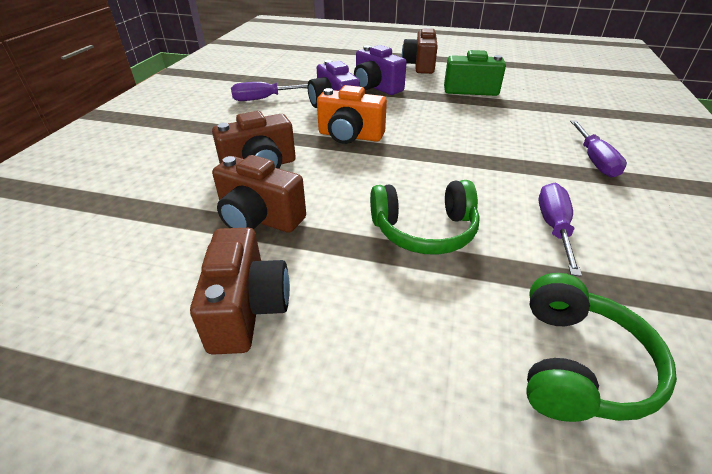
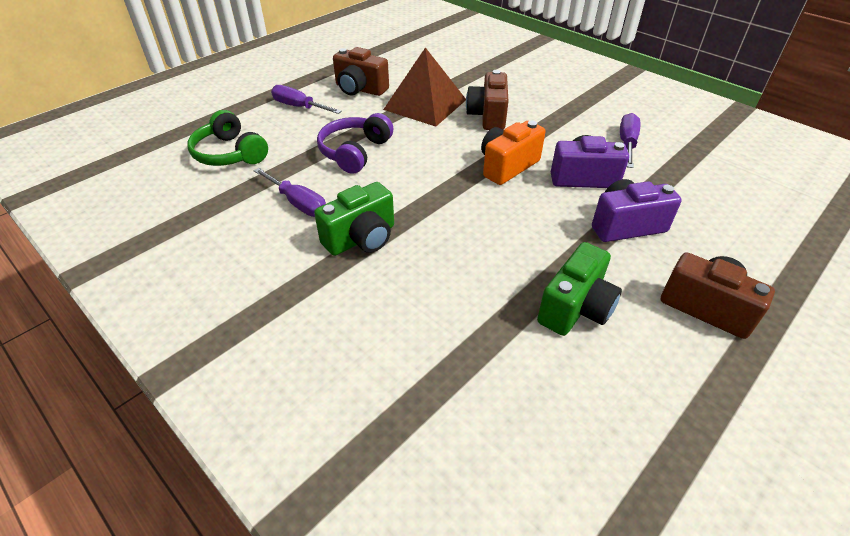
camera: 120 degrees right, 5 degrees up
brown camera [212,155,306,233] -> brown pyramid [383,47,466,127]
green headphones [370,180,480,255] -> purple headphones [317,113,393,174]
purple screwdriver [570,120,627,177] -> purple screwdriver moved to [271,85,342,114]
none -> green camera [314,182,394,256]

